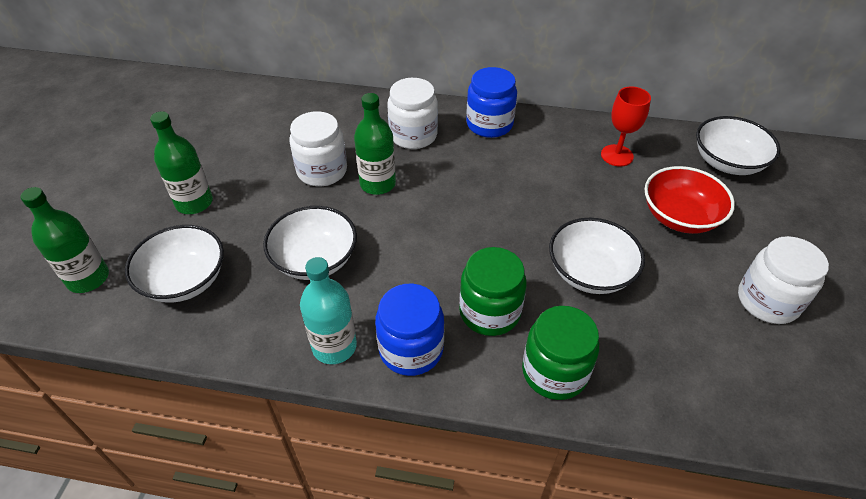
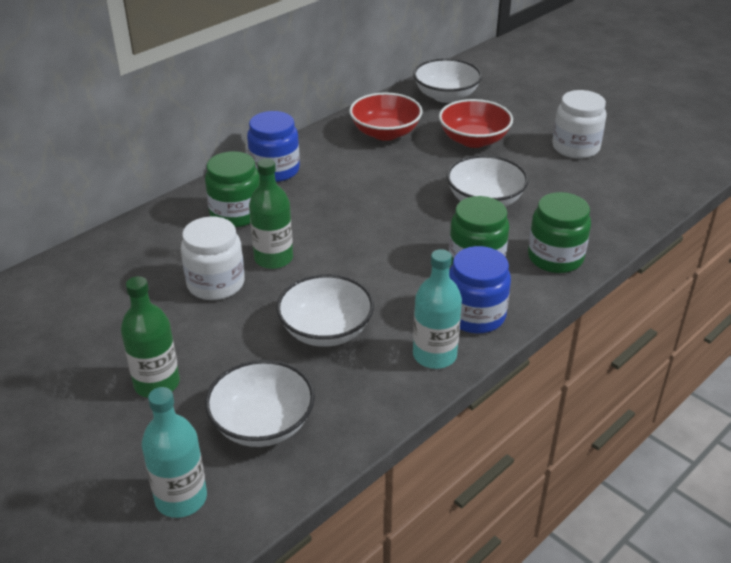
camera: 55 degrees left, 10 degrees down
green bottle [20,187,109,293] -> turquoise bottle [142,387,207,518]
white jar [387,78,438,149] -> green jar [205,151,260,227]
red goblet [601,86,651,167] -> red bowl [349,92,423,141]

